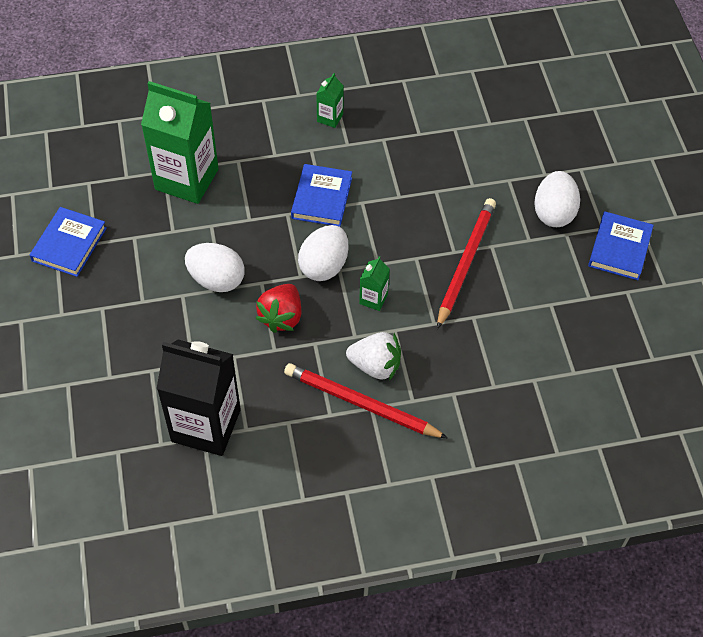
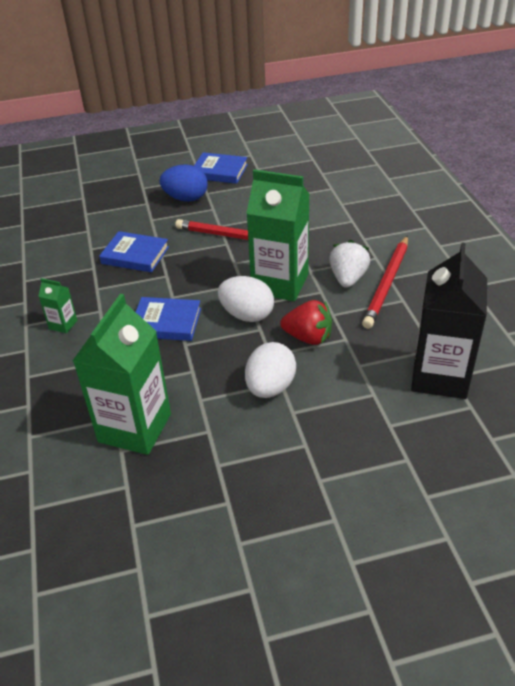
camera: 90 degrees left, 15 degrees down
blue book [30,207,107,277] -> blue book moved to [99,231,169,272]
green carton [359,256,390,311] -> green carton [247,169,310,301], size x2.31
white egg [534,171,580,227] -> blue egg [160,164,208,202]

